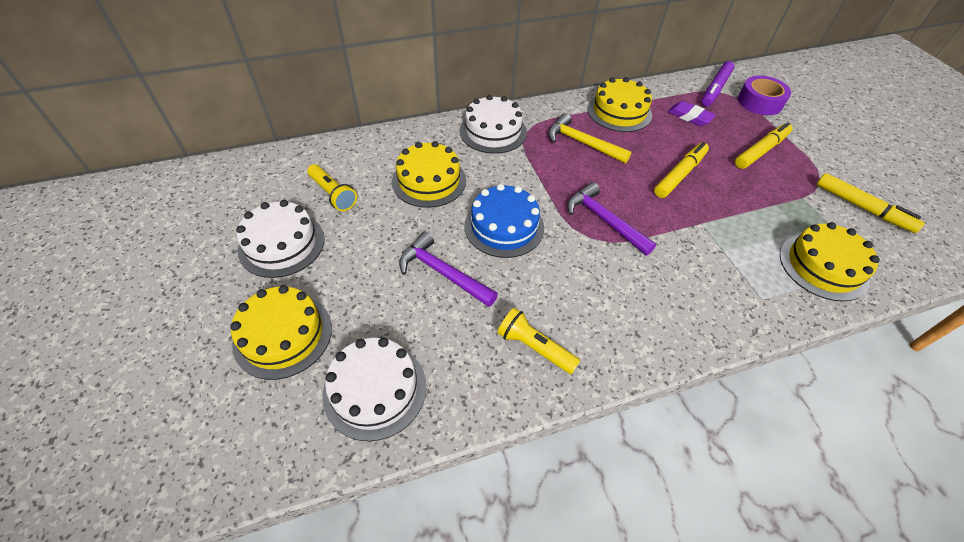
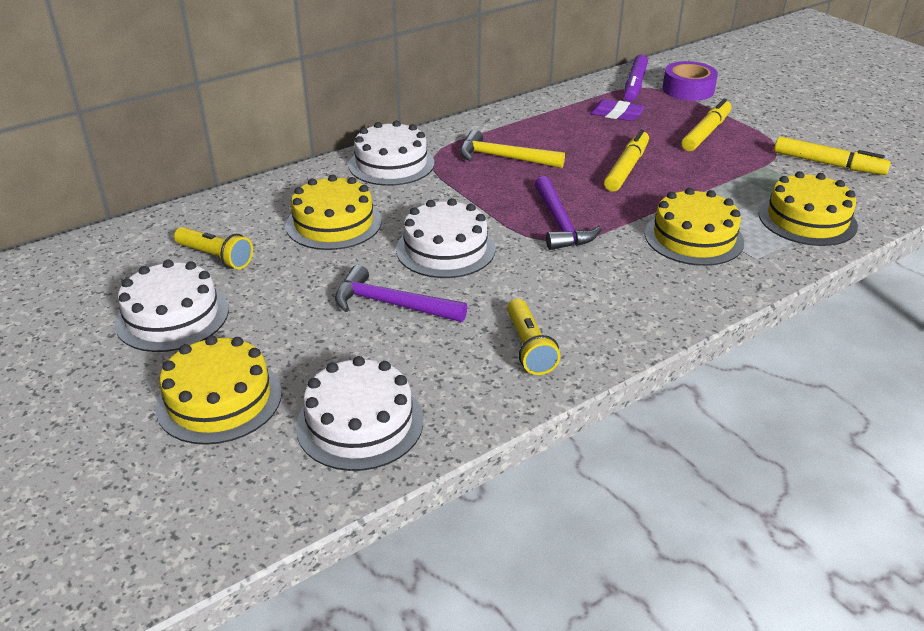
camera: 15 degrees left, 15 degrees down
blue cake [464,184,544,258] -> white cake [396,198,495,278]
yellow flashlight [497,308,580,374] -> yellow flashlight turned 120 degrees counterclockwise [507,299,561,375]
purple hammer [567,182,656,255] -> purple hammer turned 135 degrees counterclockwise [534,176,602,250]
yellow cake [587,77,652,132] -> yellow cake moved to [645,188,744,266]

